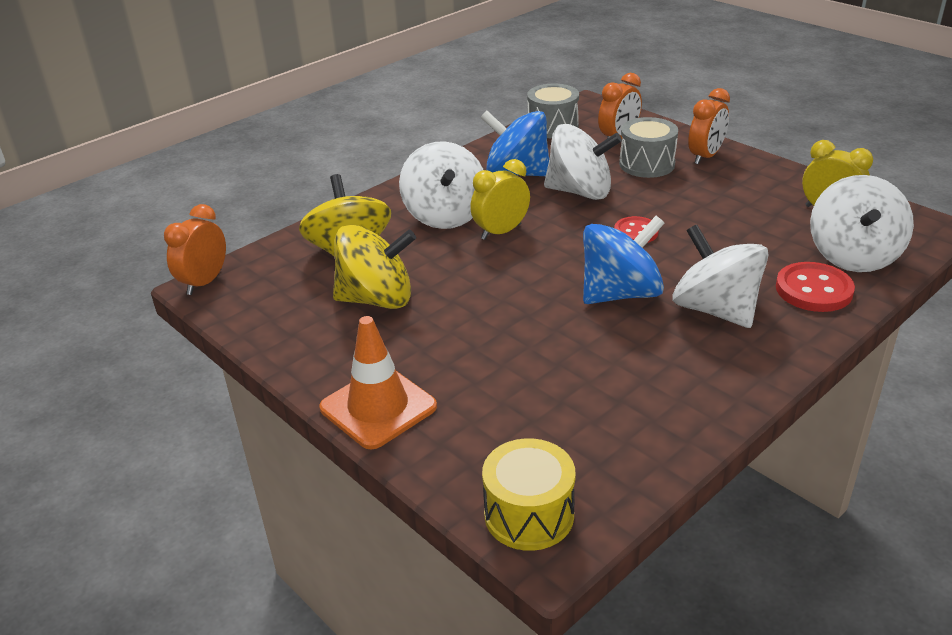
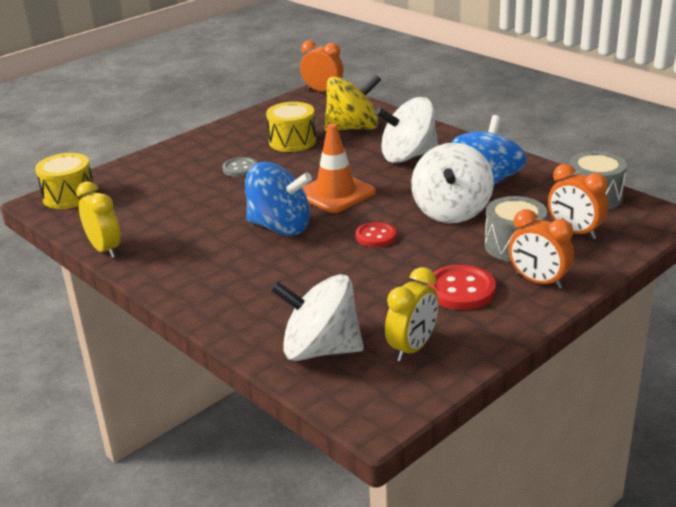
camera: 90 degrees right, 5 degrees down
orange traffic cone [319,316,437,450] -> orange traffic cone moved to [302,124,376,213]
yellow spinning top [333,225,416,309] -> yellow drum [266,102,316,152]
yellow clock [470,159,530,240] -> yellow clock moved to [76,182,121,258]
blue spinning top [583,216,664,304] -> blue spinning top turned 45 degrees counterclockwise [245,162,312,236]
white spinning top [673,225,769,328] -> none
red button [776,262,855,312] -> red button moved to [427,265,496,310]
none -> grey button [222,157,258,177]

